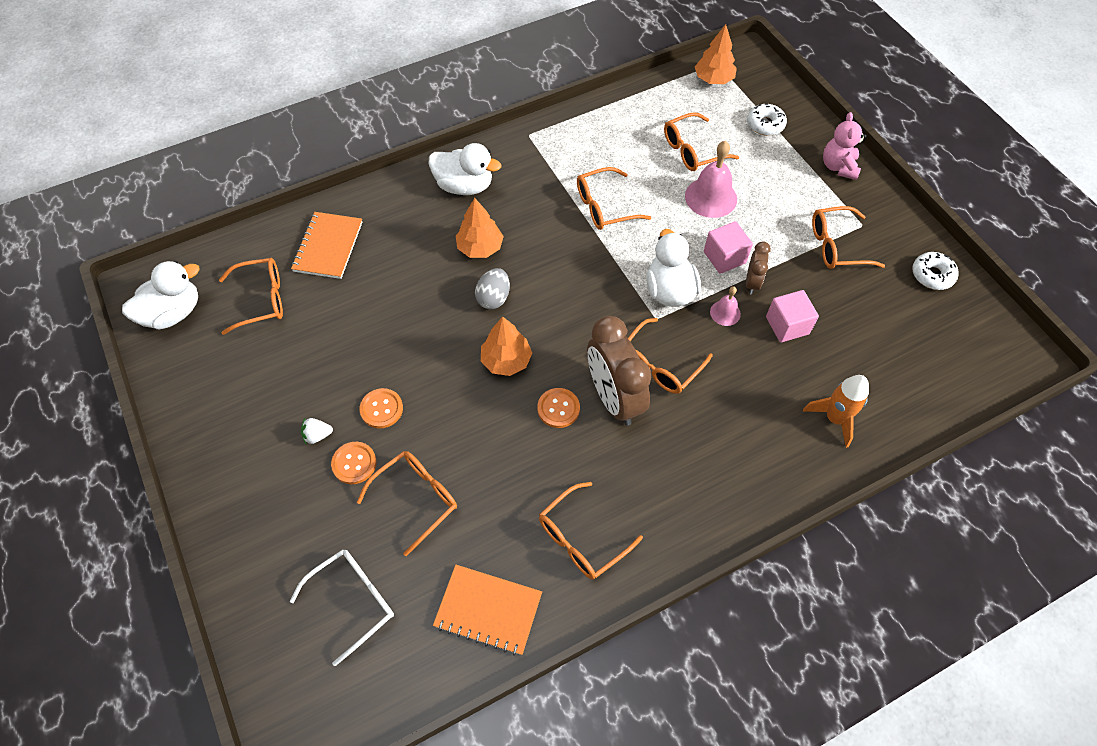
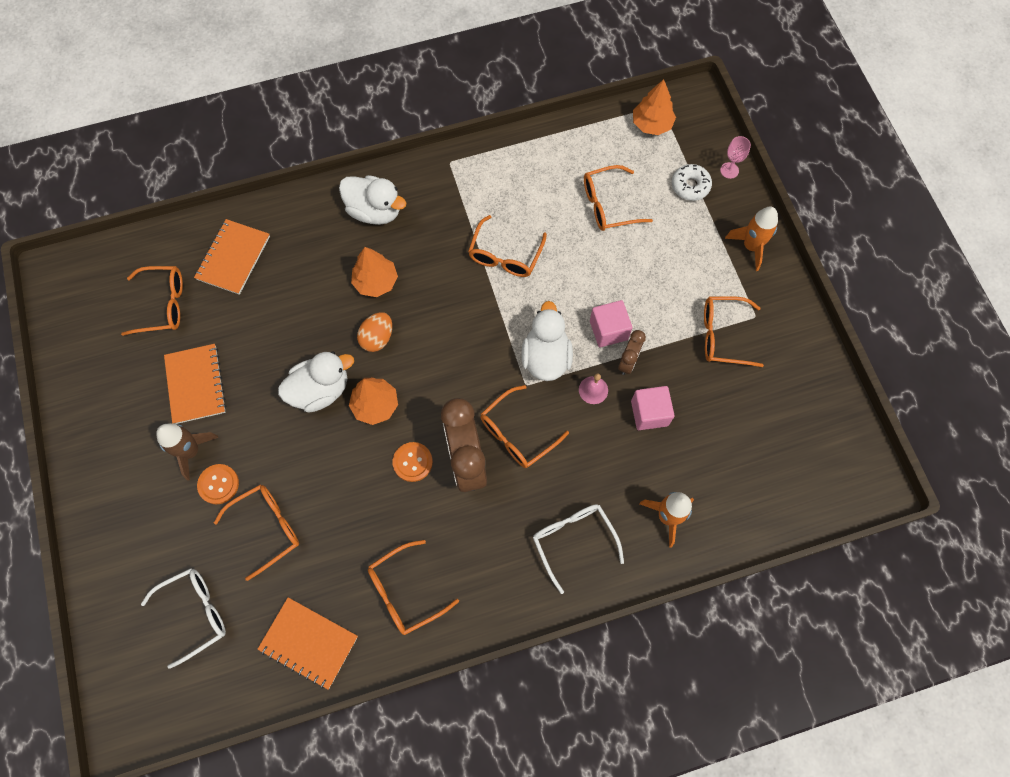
camera: 10 degrees right, 10 degrees up
white duck [122,261,200,329] -> white duck moved to [278,351,354,413]
white strawberry [301,418,333,445] -> brown rocket [156,423,219,481]
orange button [360,388,403,429] -> none
grey egg [475,268,510,310] -> orange egg [357,312,392,352]
orange glasses [577,167,652,230] -> orange glasses turned 60 degrees counterclockwise [468,215,547,277]
pink bell [685,141,737,218] -> none
pink teddy bear [823,112,867,180] -> orange rocket [725,207,778,271]
white donut [912,252,959,290] -> none
none -> orange notebook [164,344,226,424]
none -> white glasses [533,504,624,594]
none -> pink goblet [720,136,751,179]

